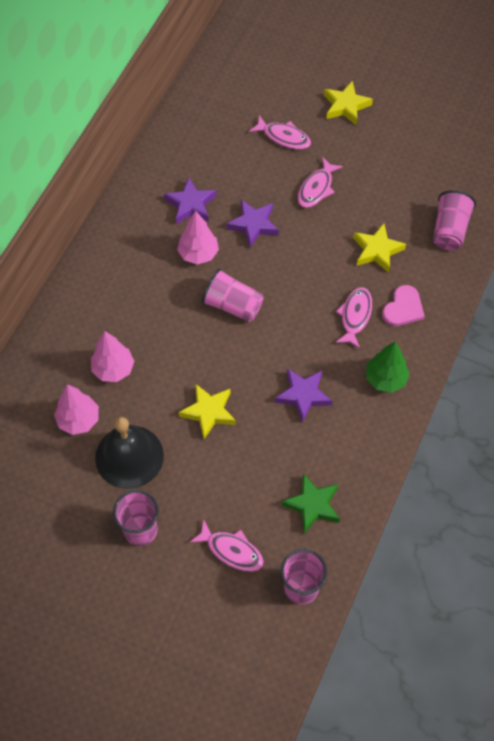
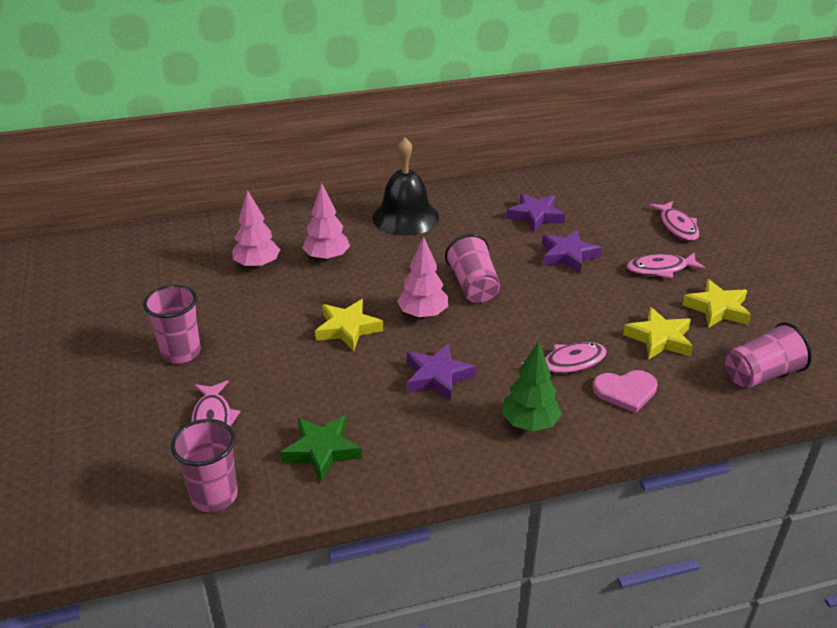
camera: 50 degrees right, 25 degrees down
black bell [95,417,164,489] -> black bell moved to [372,137,439,236]
pink tree [177,210,219,265] -> pink tree moved to [397,236,448,319]
yellow star [324,80,373,125] -> yellow star moved to [682,279,751,328]

